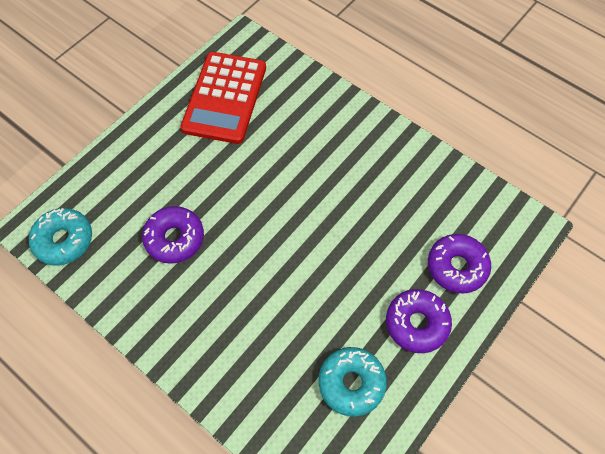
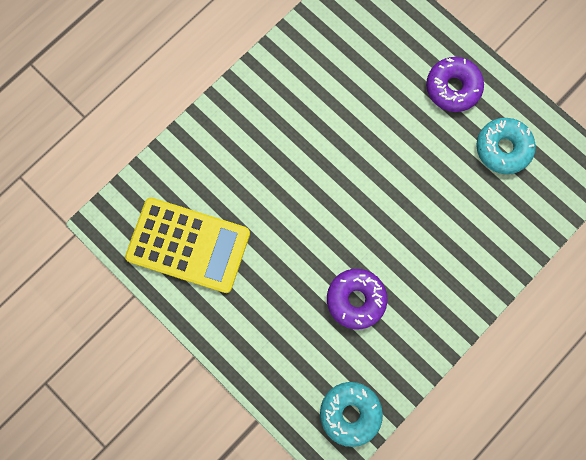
camera: 85 degrees left, 15 degrees up
red calculator [181,52,266,144] -> yellow calculator [125,197,250,293]
purple donut [428,234,491,294] -> none

